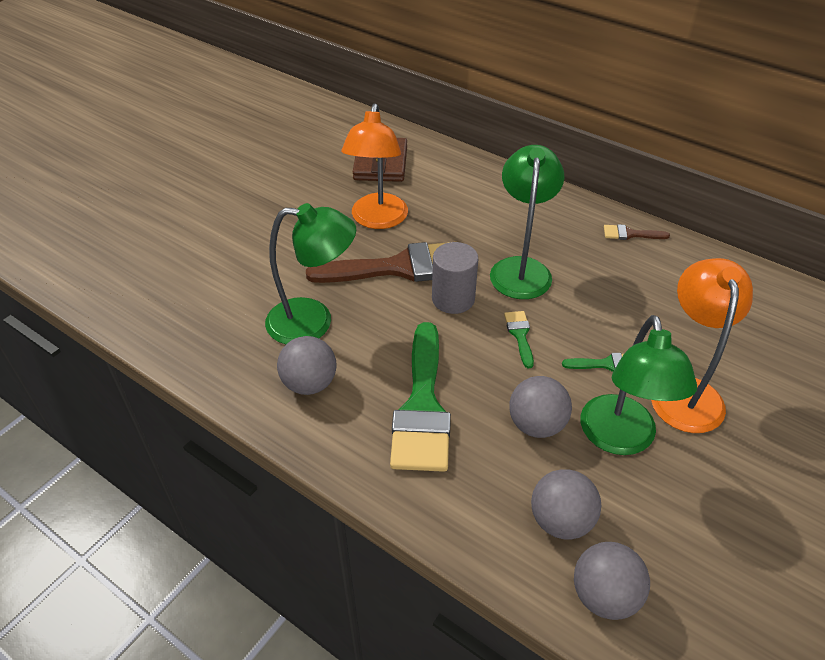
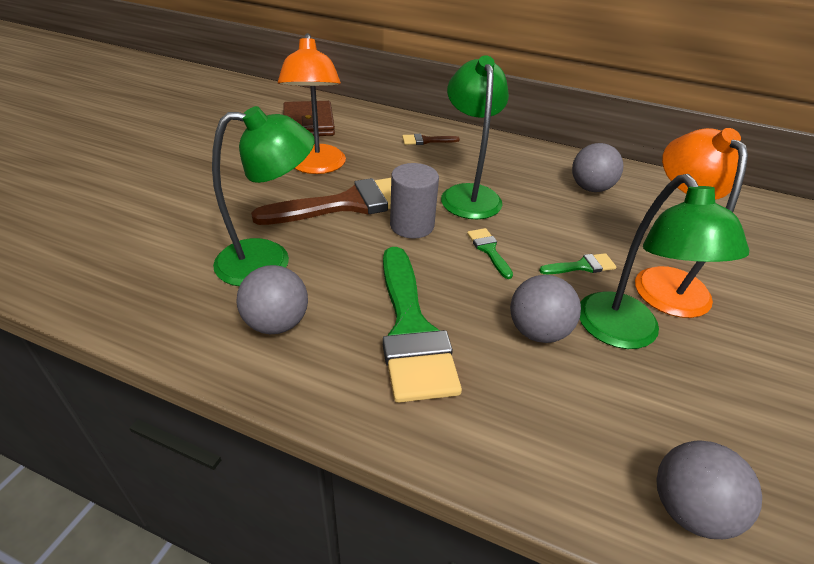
camera: 15 degrees left, 5 degrees down
grey ball [531,469,601,539] -> grey ball moved to [572,143,623,192]
brown brush [604,224,670,240] -> brown brush moved to [402,134,460,145]

